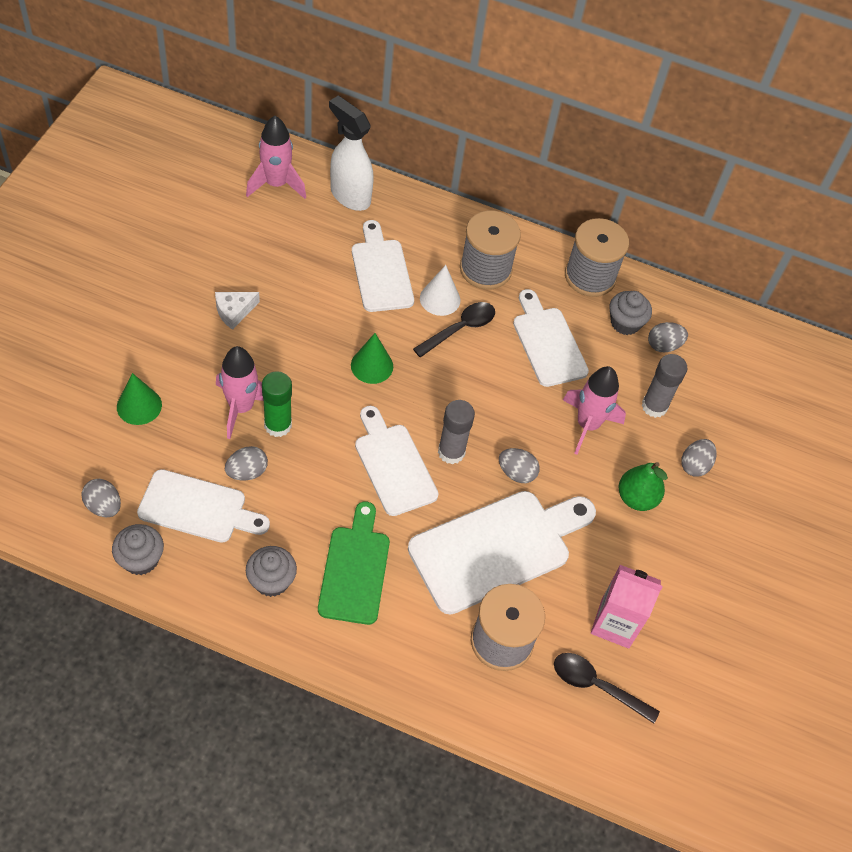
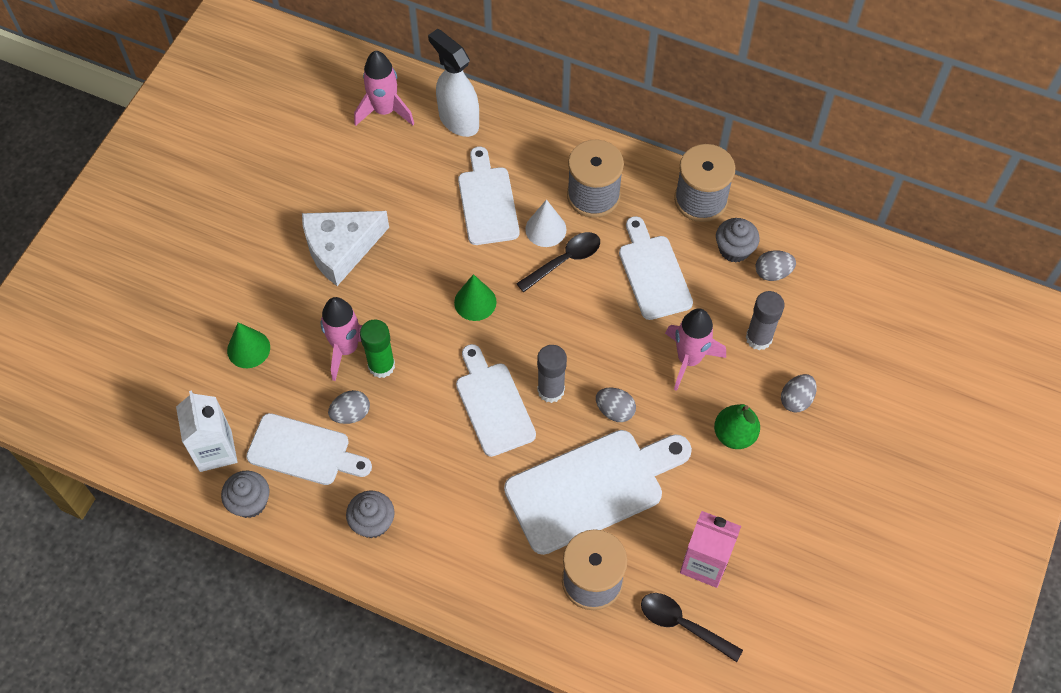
camera: 10 degrees right, 5 degrees up
grey egg [82,479,121,517] -> white carton [176,390,238,472]
white cheese [215,292,260,330] -> white cheese [302,211,389,286], size x1.95
green cutting board [318,501,390,625] -> none

